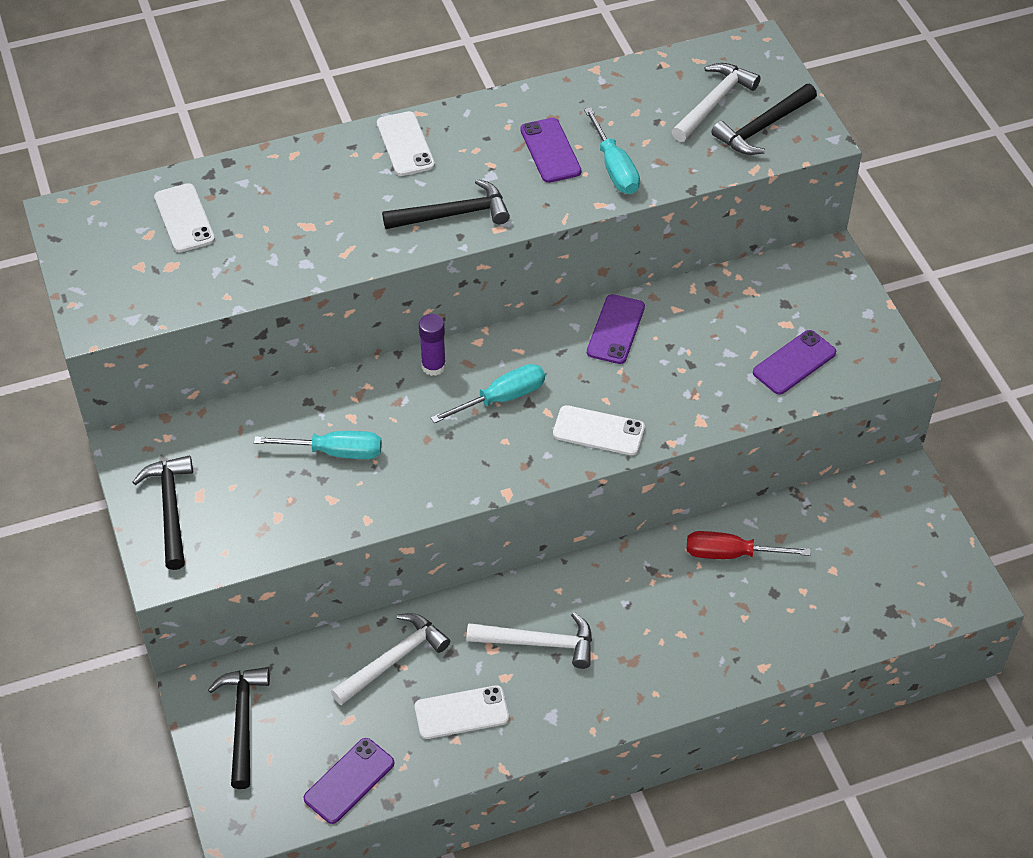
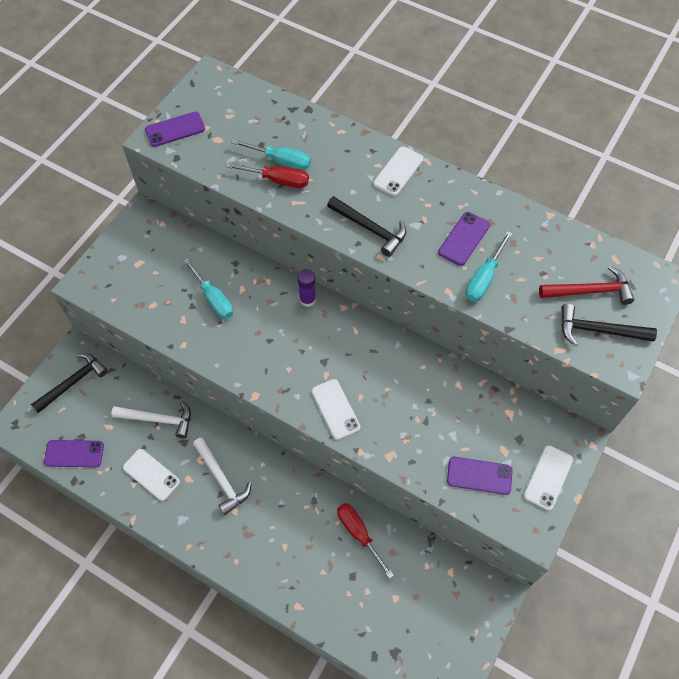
camera: 50 degrees right, 10 degrees up
black hammer [133,456,193,570] -> none
white phone [154,183,215,252] -> white phone moved to [524,445,573,511]
turquoise screwdriver [430,364,545,423] -> turquoise screwdriver moved to [231,139,311,170]
purple phone [587,294,645,364] -> purple phone moved to [145,112,205,147]
white hammer [672,63,761,142] -> red hammer [539,266,634,305]
none -> red screwdriver [225,163,309,188]

